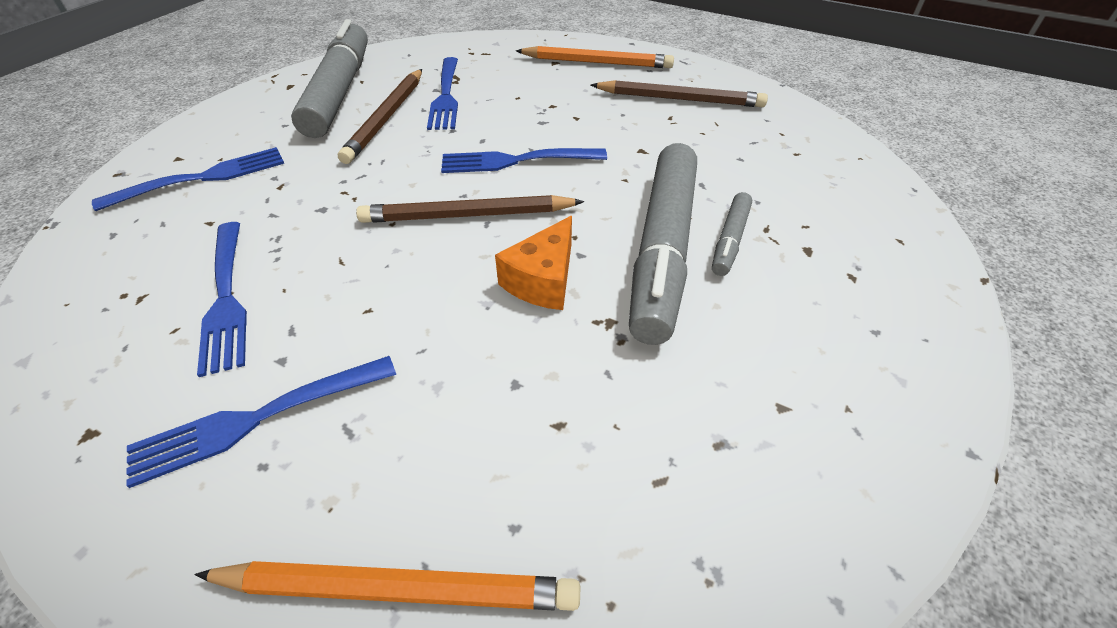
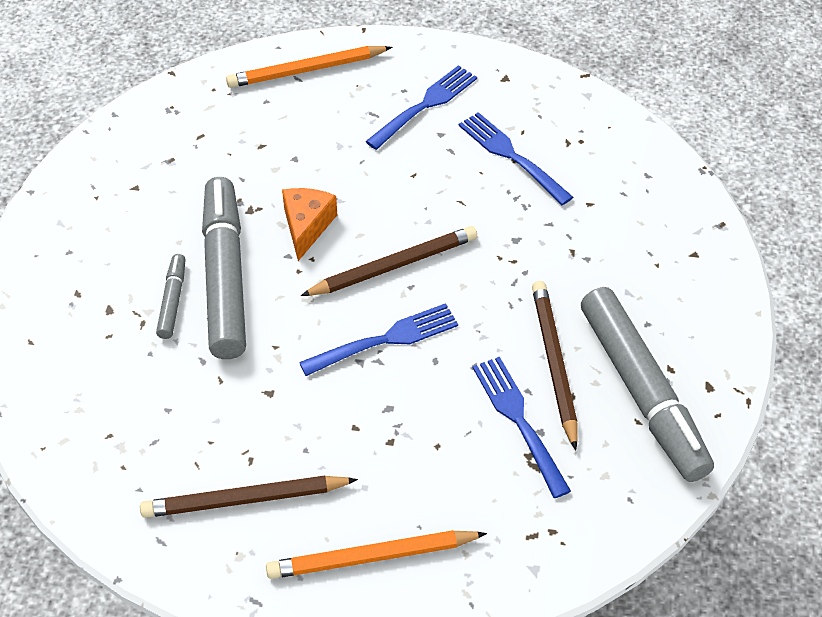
camera: 160 degrees right, 5 degrees up
blue fork [92,147,284,211] -> none

